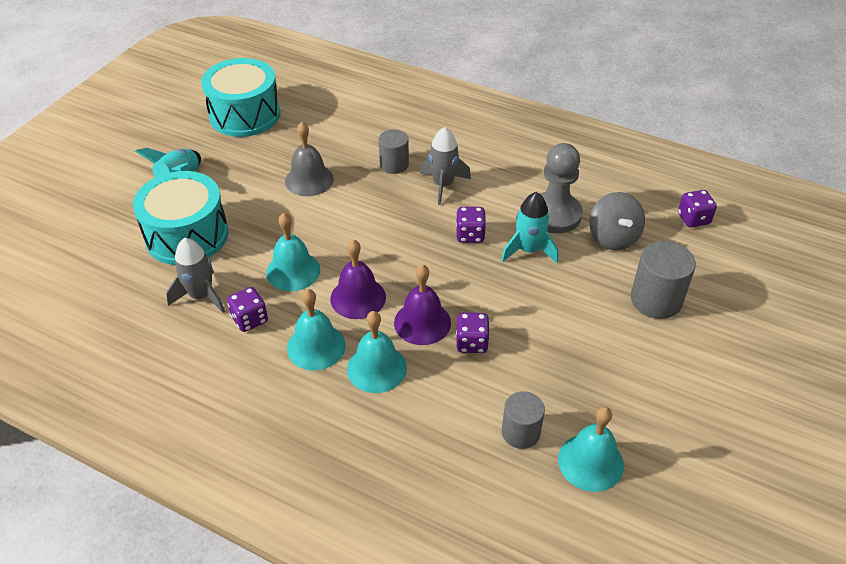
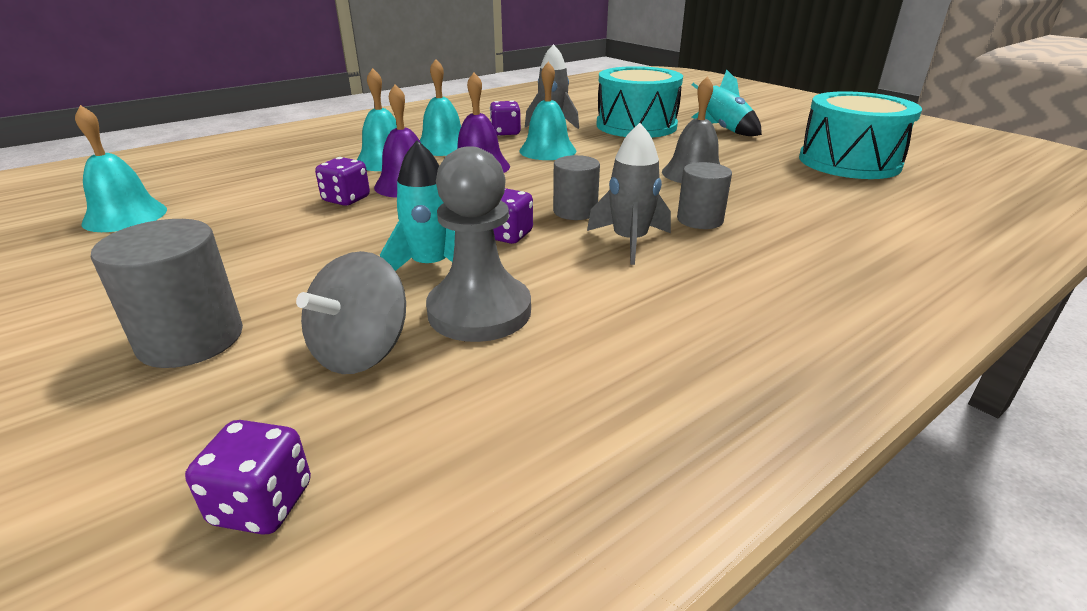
camera: 115 degrees right, 15 degrees down
grey cylinder [502,391,545,449] -> grey cylinder moved to [553,155,600,220]
grey spinning top [589,192,645,250] -> grey spinning top turned 75 degrees counterclockwise [296,251,406,374]

